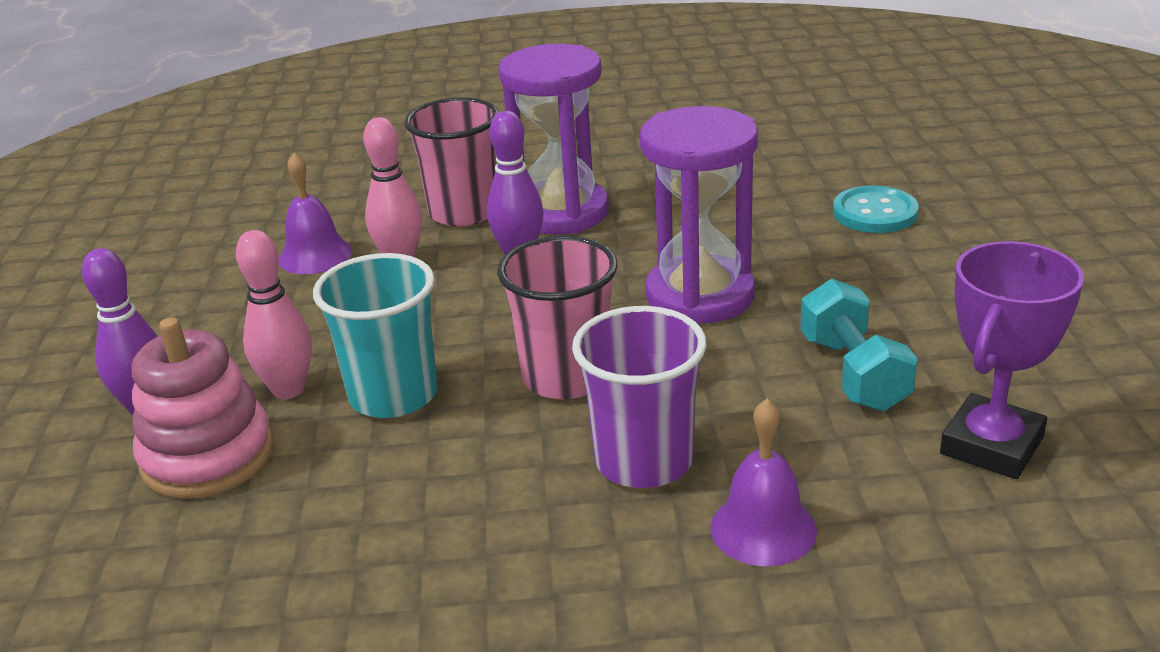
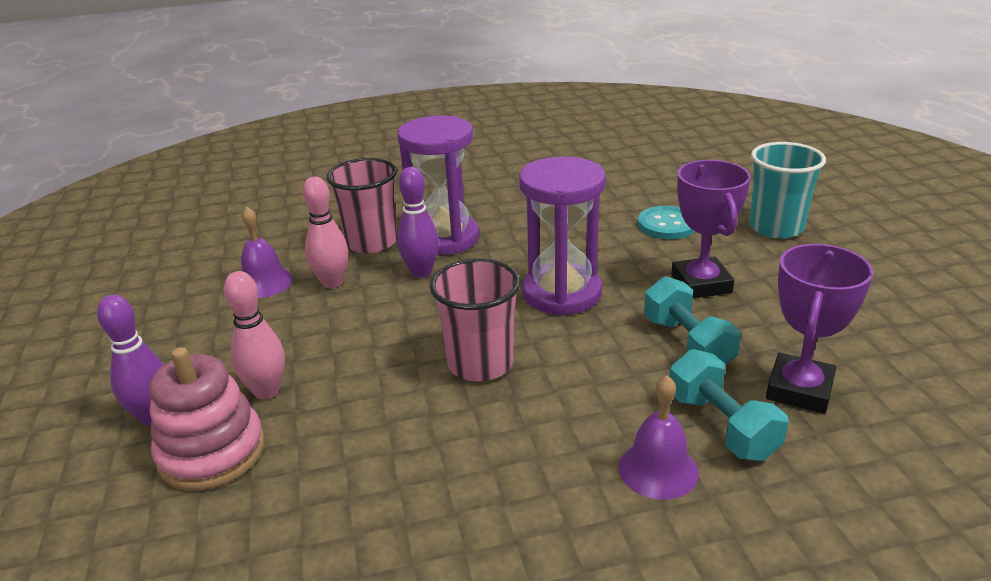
camera: 10 degrees left, 0 degrees up
turquoise cup [313,253,438,418] -> turquoise cup moved to [749,142,826,239]
purple cup [572,306,707,488] -> none
none -> turquoise dumbbell [670,349,789,461]
none -> purple trophy [671,160,751,299]

